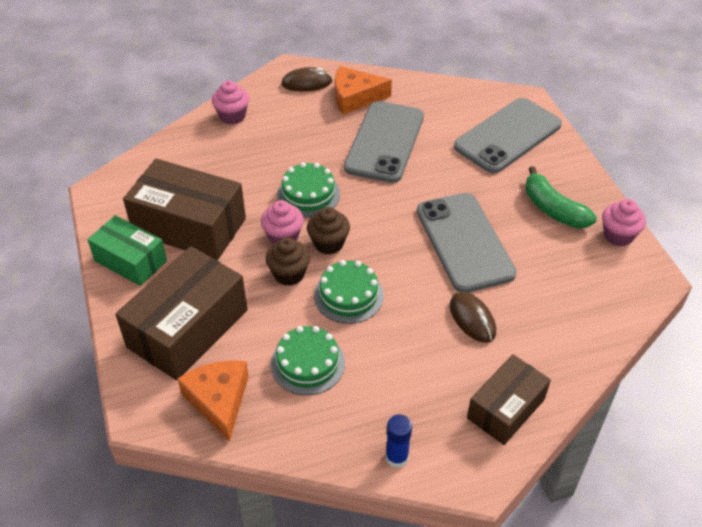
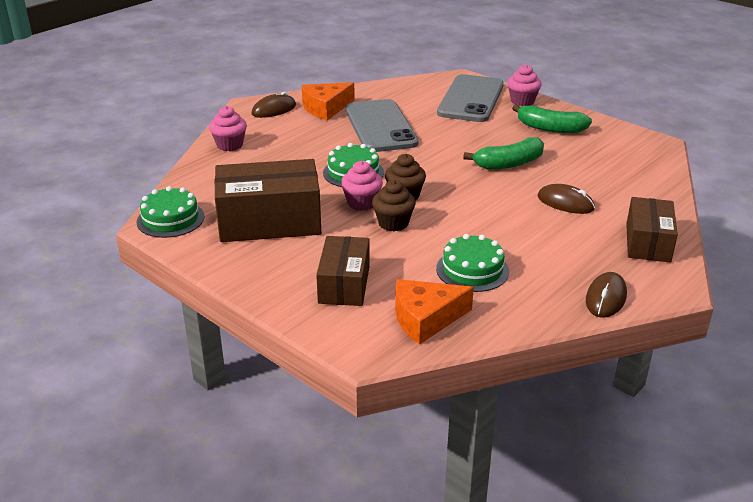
camera: 30 degrees left, 15 degrees down
green box [87,215,167,286] -> none
brown box [115,246,248,380] -> brown box [316,236,370,306], size x0.62
orange cheese [177,360,249,442] -> orange cheese turned 60 degrees counterclockwise [395,279,474,345]
green cake [314,260,384,324] -> green cake moved to [136,186,205,238]
blue glue stick [386,415,412,468] -> brown mouse [586,272,627,318]
grey phone [417,193,517,292] -> green banana [463,138,544,170]
pink cupcake [602,199,646,246] -> pink cupcake moved to [507,64,542,106]

